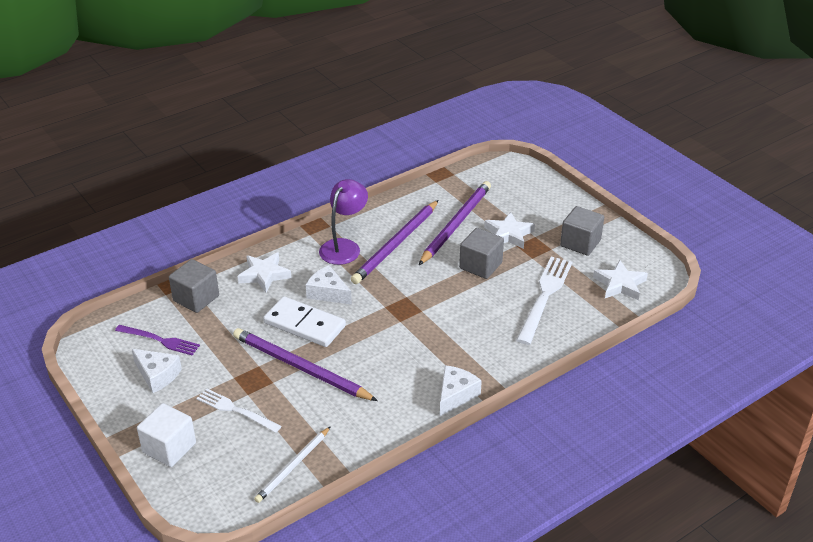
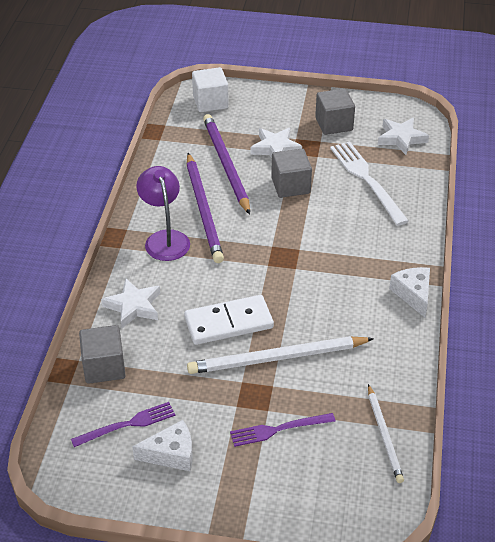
camera: 45 degrees left, 5 degrees up
white cube [137,403,196,467] -> white cube moved to [192,67,229,112]
white fork [196,388,281,433] -> purple fork [230,413,335,447]
purple pencil [233,328,378,401] -> white pencil [187,336,374,374]
white cheese [306,265,352,305] -> none

